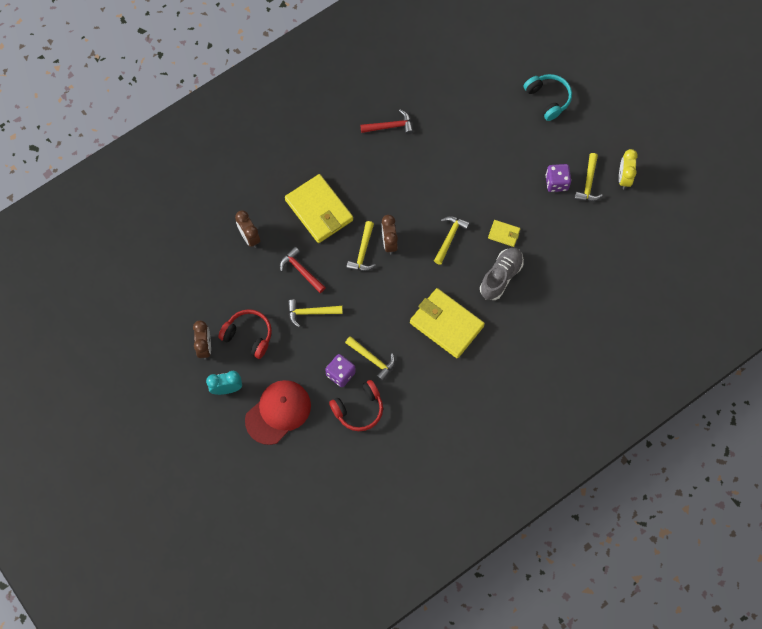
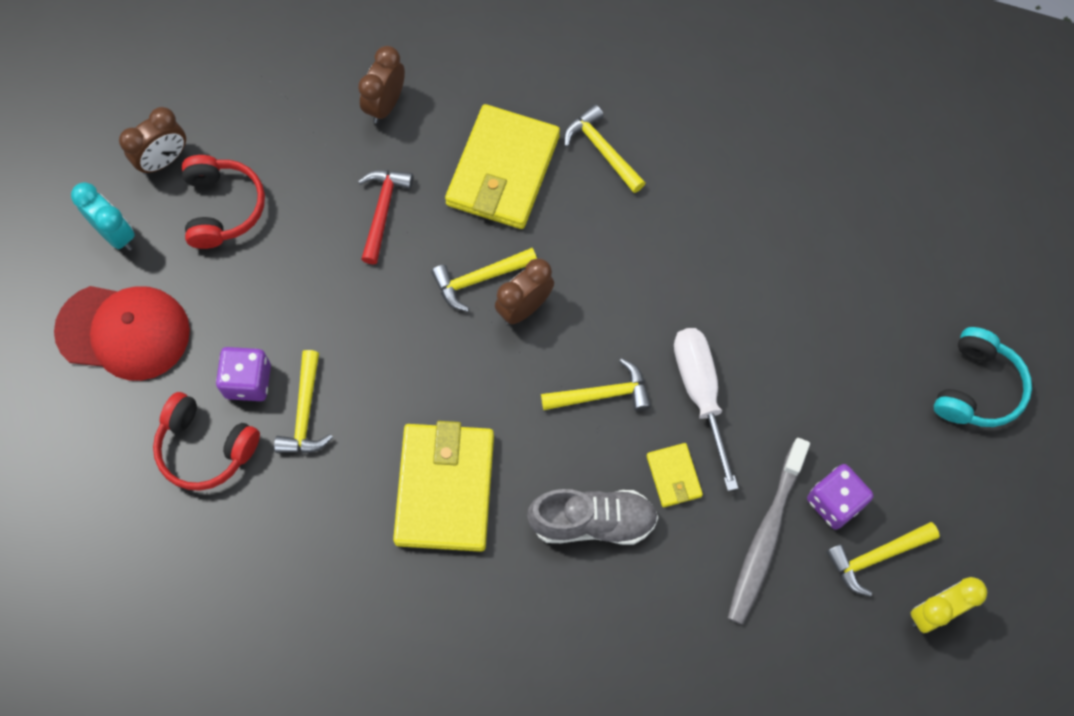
camera: 55 degrees right, 0 degrees up
yellow hammer [288,300,343,327] -> yellow hammer moved to [564,104,645,193]
red hammer [360,110,413,134] -> none
none -> white screwdriver [674,328,738,491]
none -> grey toothbrush [728,438,810,624]

